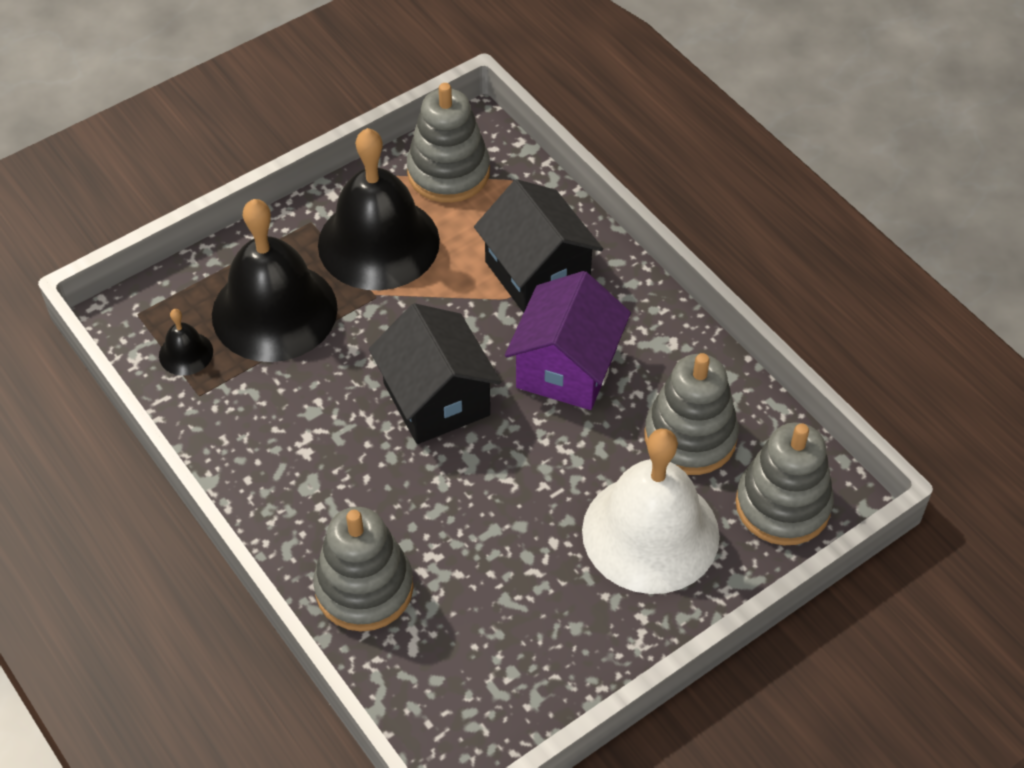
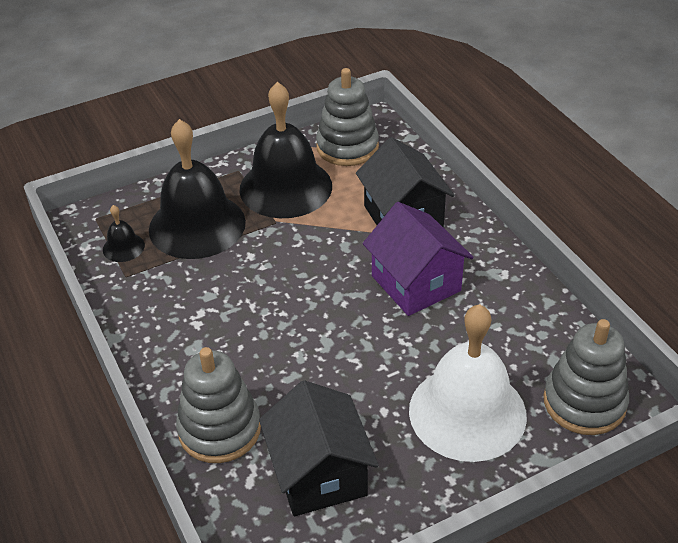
camera: 10 degrees right, 10 degrees down
black house [369,303,501,444] -> black house moved to [259,380,379,516]
purple house [505,271,631,410] -> purple house turned 60 degrees counterclockwise [363,202,473,316]
grey stacking toy [644,353,739,475] -> none

